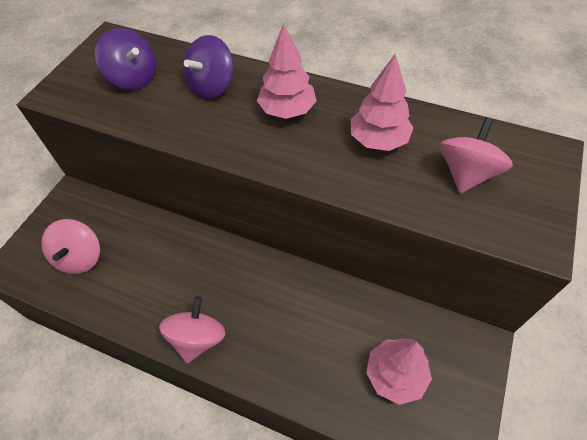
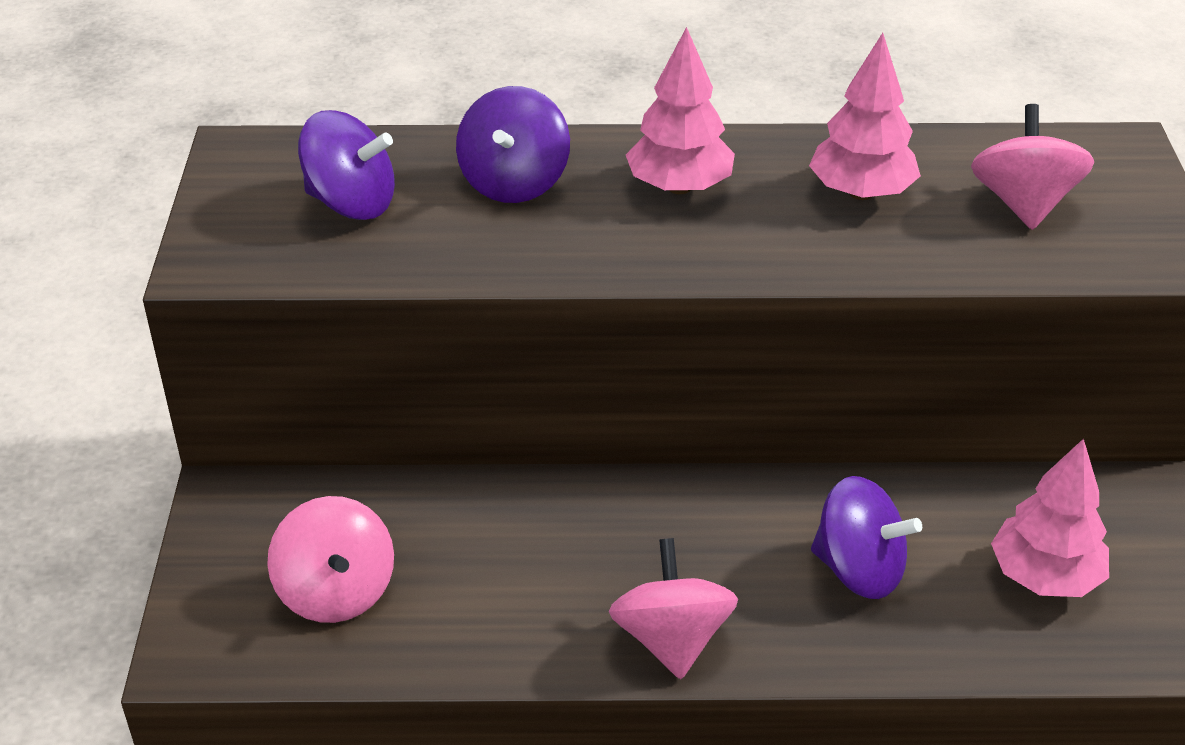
camera: 25 degrees left, 15 degrees down
none -> purple spinning top [811,476,922,599]

